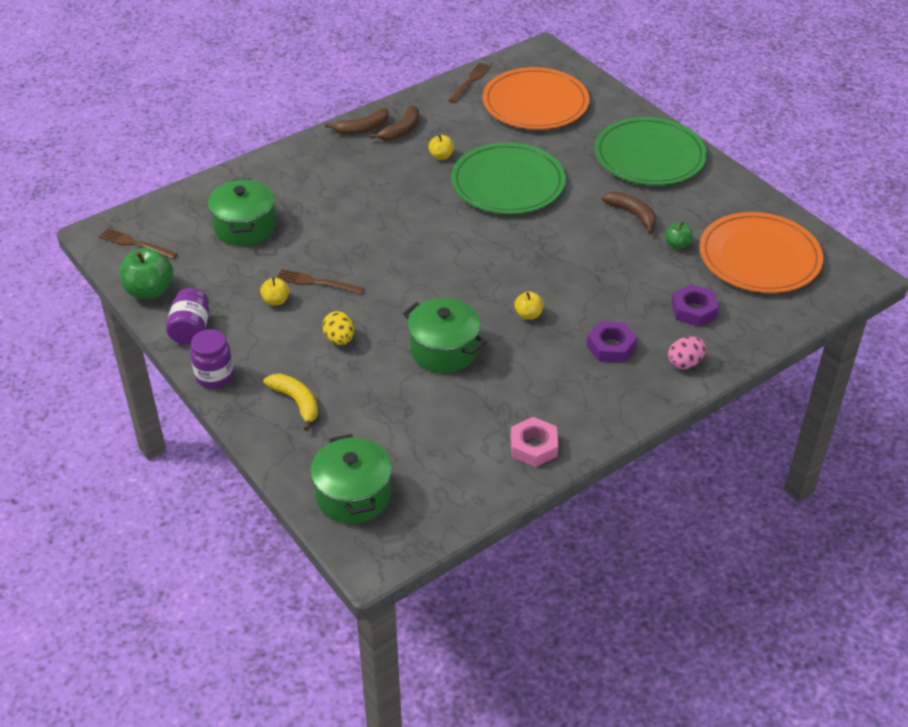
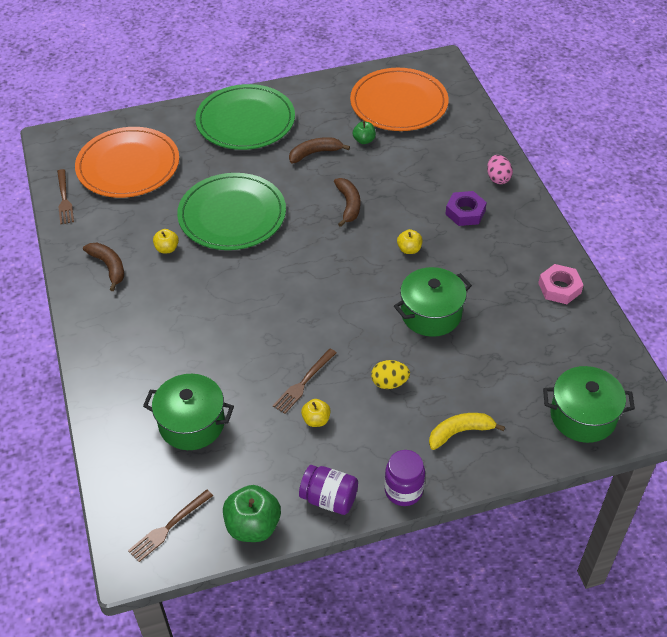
camera: 70 degrees left, 5 degrees up
brown banana [325,108,389,135] -> brown banana moved to [334,178,360,227]
brown fork [448,62,491,103] -> brown fork turned 150 degrees counterclockwise [57,169,74,224]
purple nut [671,284,719,327] -> none

